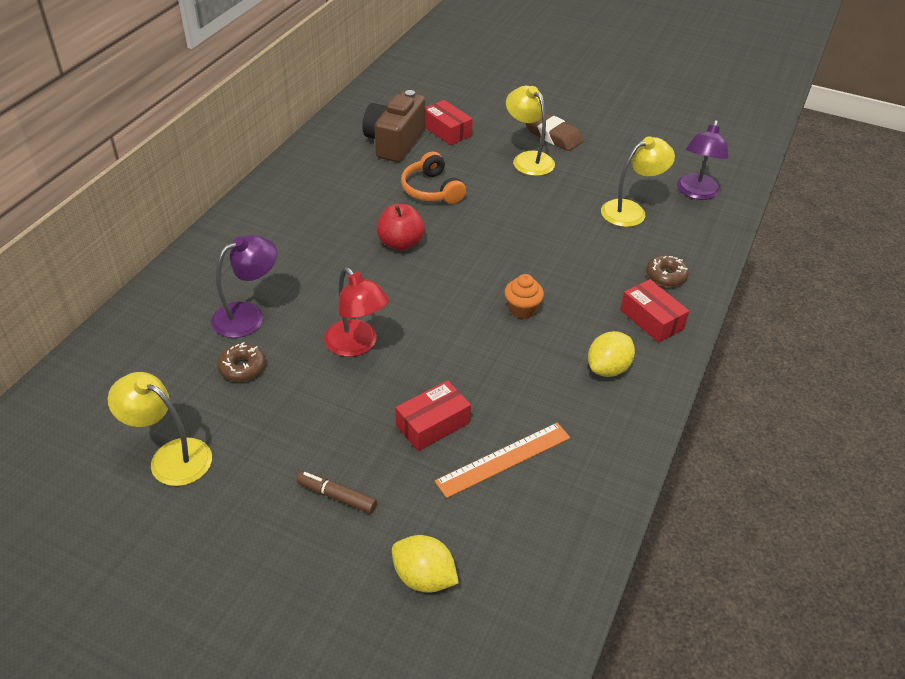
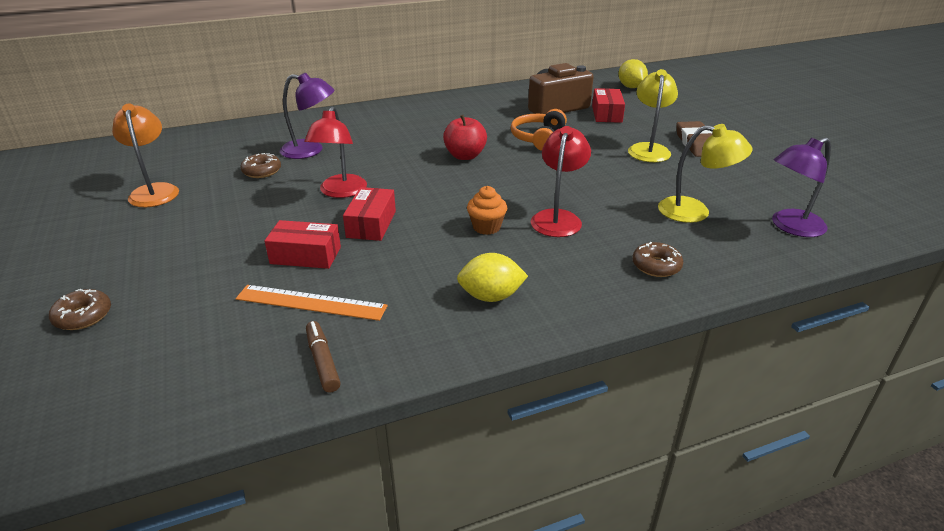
camera: 45 degrees right, 10 degrees down
yellow lamp [108,372,212,486] -> orange lamp [112,104,179,207]
brown marker [297,471,377,514] -> brown marker moved to [306,321,341,393]
yellow lemon [392,535,459,593] -> yellow lemon moved to [619,59,648,88]
red box [620,279,689,343] -> red box moved to [343,187,396,241]
none -> brown donut [49,289,111,330]
none -> red lamp [531,126,591,237]

